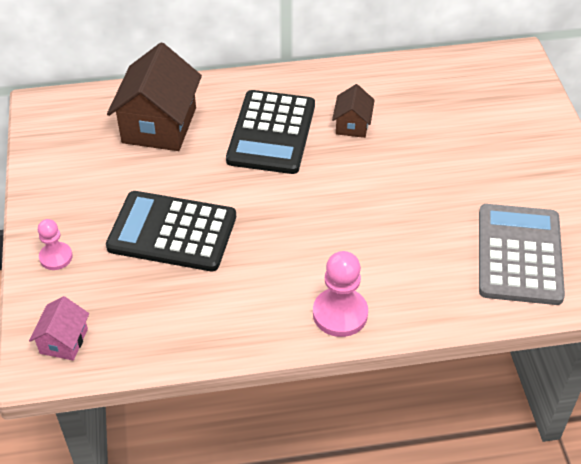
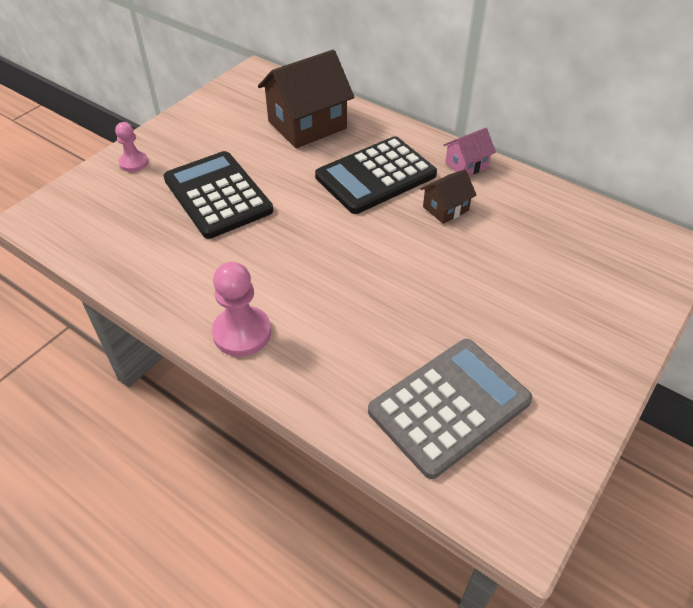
camera: 45 degrees right, 0 degrees up
pink house [29,296,89,361] -> pink house moved to [444,128,496,176]

